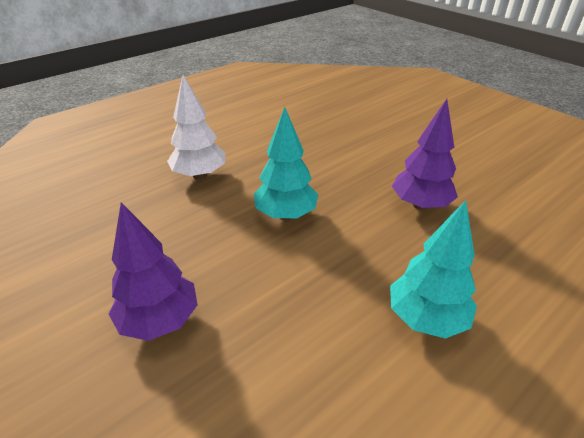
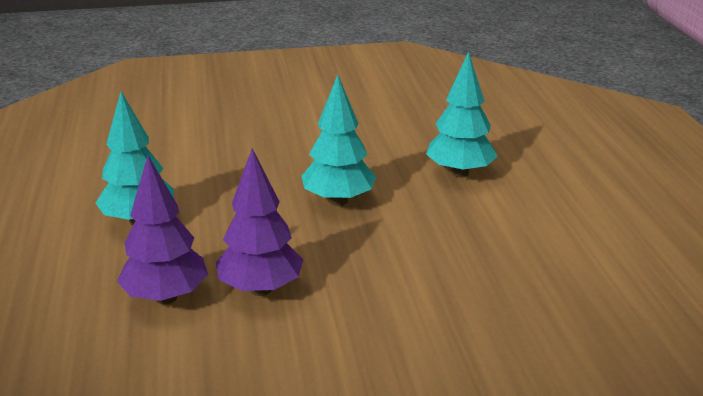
camera: 120 degrees right, 10 degrees down
purple tree [109,202,198,341] -> purple tree moved to [117,155,208,304]
white tree [167,75,225,180] -> turquoise tree [426,51,498,178]

